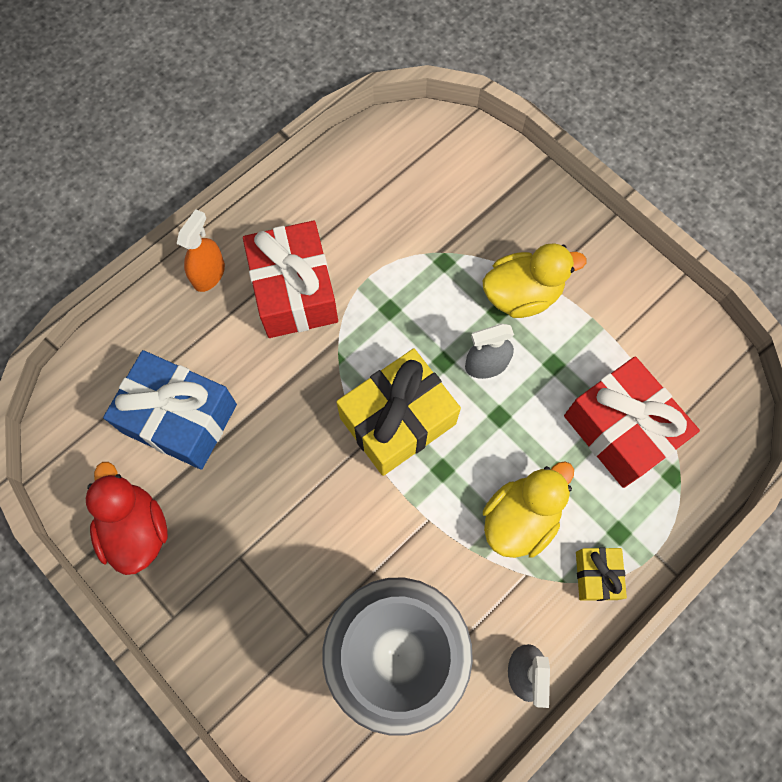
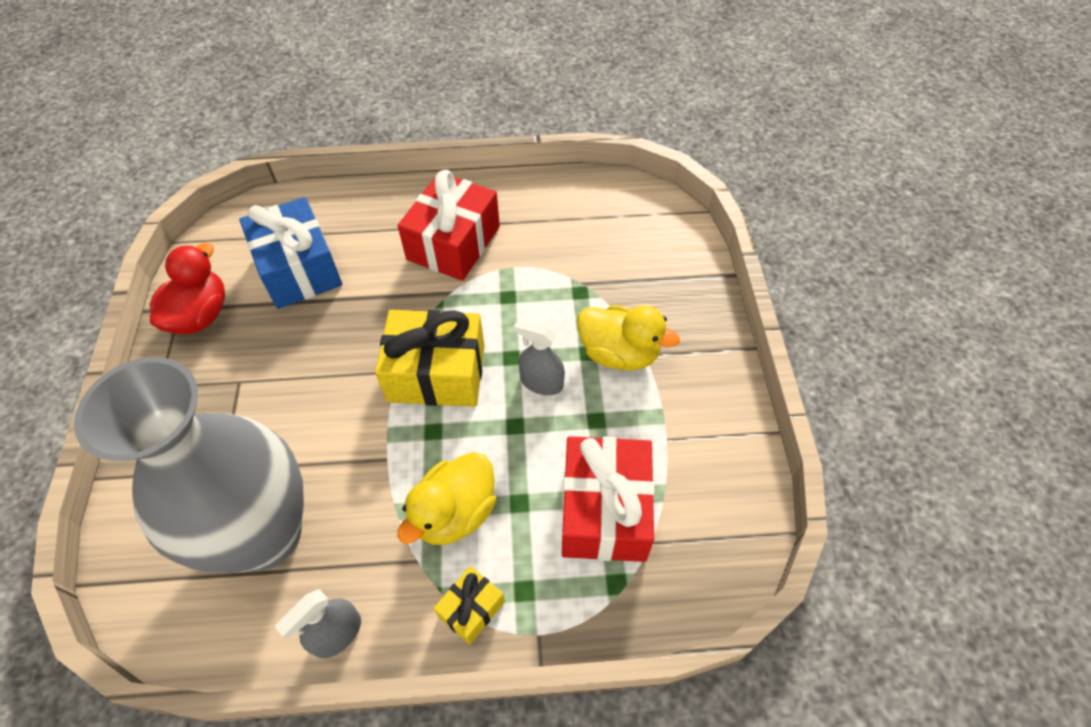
camera: 40 degrees right, 15 degrees down
orange spray bottle [177,209,225,292] -> none
yellow duck [483,461,574,558] -> yellow duck turned 135 degrees clockwise [397,452,496,545]

